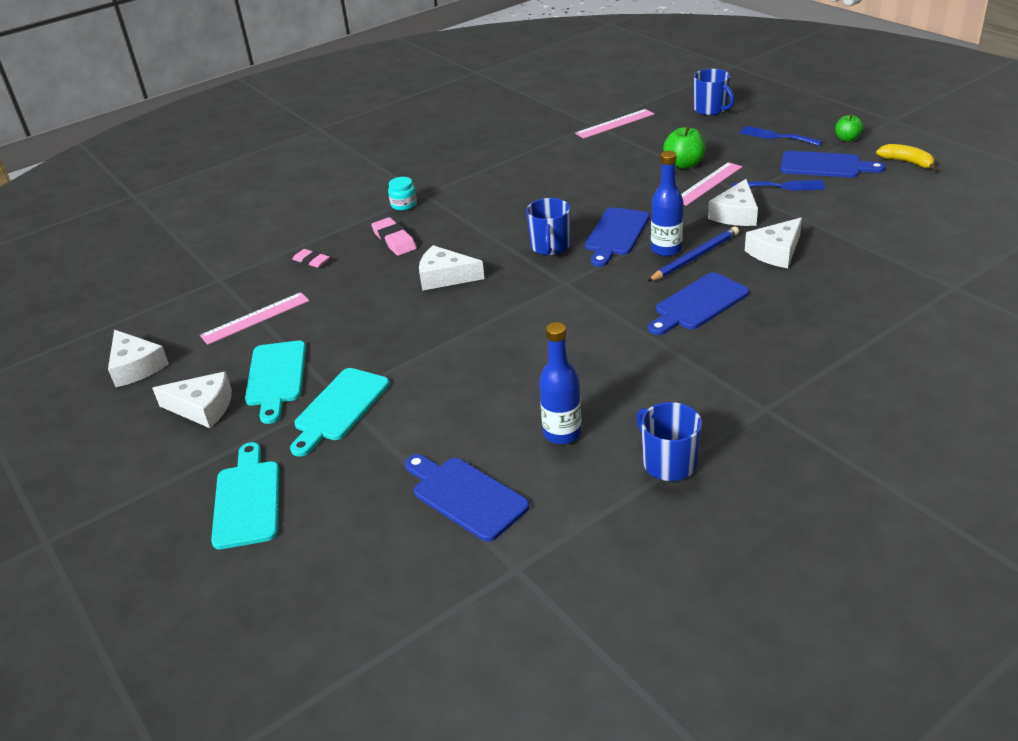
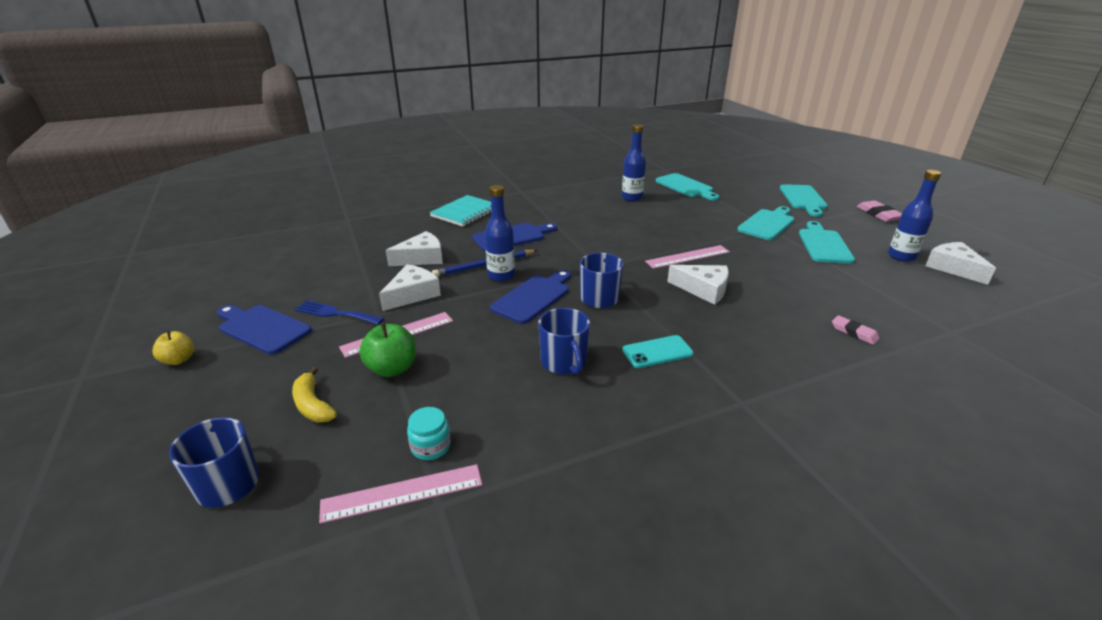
camera: 170 degrees left, 5 degrees down
white cheese [152,372,232,428] -> none
pink ruler [200,292,309,345] -> pink ruler moved to [645,245,730,269]
pink eraser [371,217,417,256] -> pink eraser moved to [856,200,902,222]
turquoise jar [388,177,417,210] -> turquoise jar moved to [407,407,451,460]
blue cutting board [405,454,529,542] -> turquoise cutting board [656,173,720,201]
blue mug [636,402,702,481] -> blue mug moved to [539,308,590,375]
blue fork [739,126,823,146] -> none
green apple [835,115,863,142] -> yellow apple [152,331,194,365]
yellow banana [876,144,937,170] -> yellow banana moved to [292,367,337,423]
none -> turquoise notebook [429,195,491,227]
none -> turquoise phone [622,335,694,368]
none -> blue bottle [888,170,941,262]

